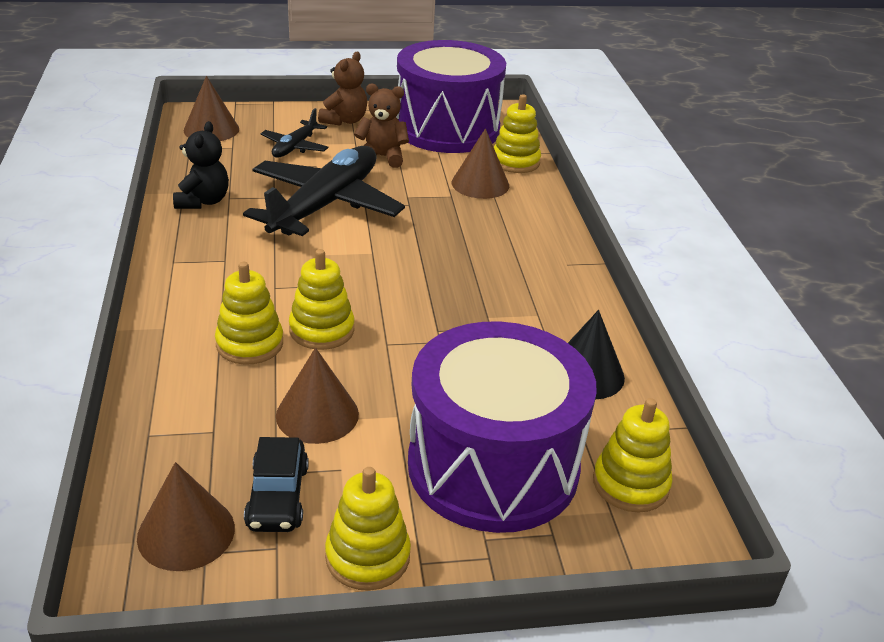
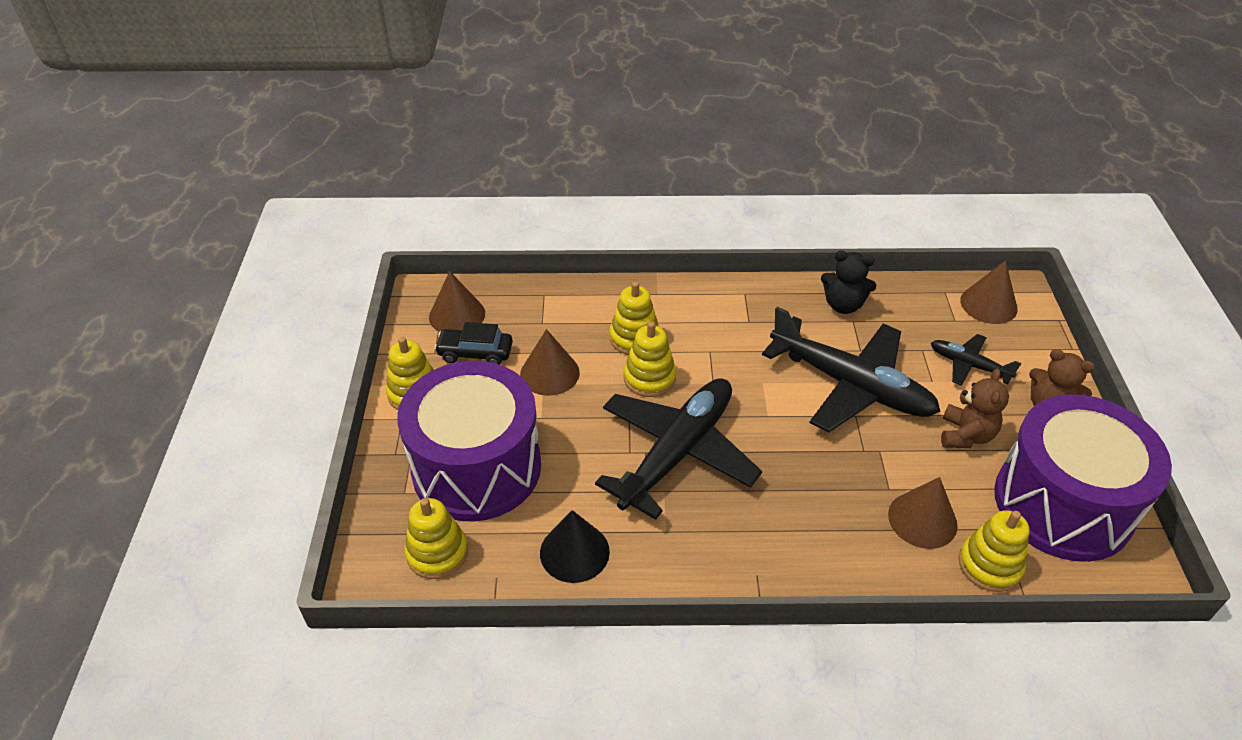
camera: 100 degrees right, 10 degrees up
none -> black plane [595,378,762,520]

